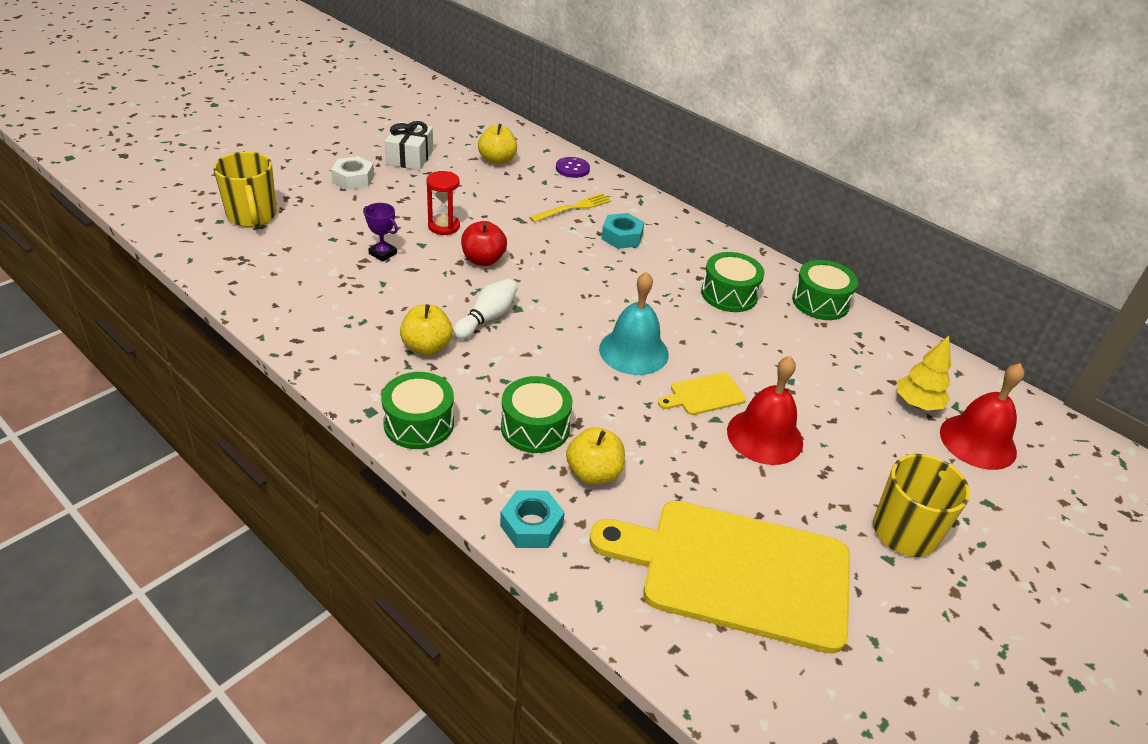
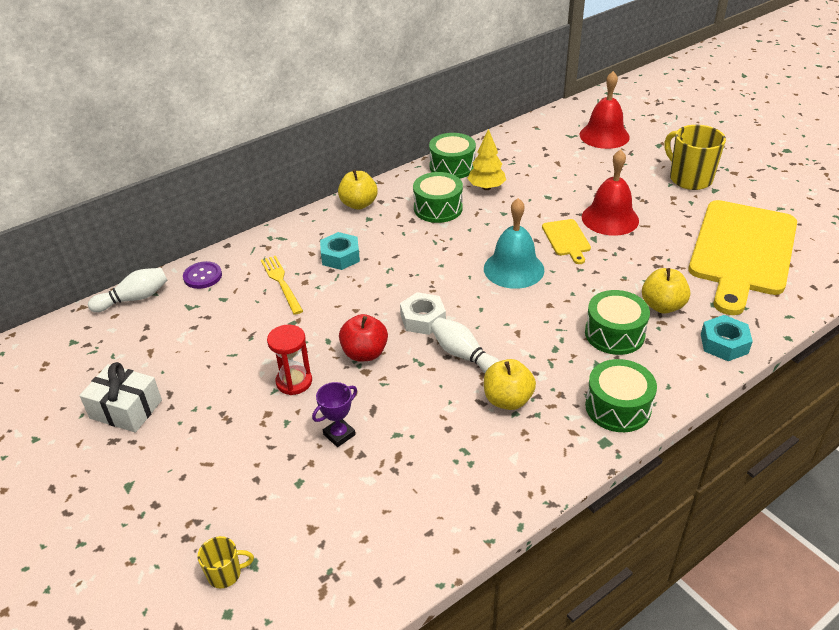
camera: 75 degrees left, 0 degrees up
yellow mug [213,152,277,227] -> yellow mug [198,536,254,588], size x0.50
white nut [331,156,374,190] -> white nut moved to [400,292,446,335]
yellow apple [478,124,517,165] -> yellow apple moved to [338,170,378,210]
yellow tree [897,336,951,411] -> yellow tree moved to [467,129,506,190]
none -> white bowling pin [88,268,168,312]

